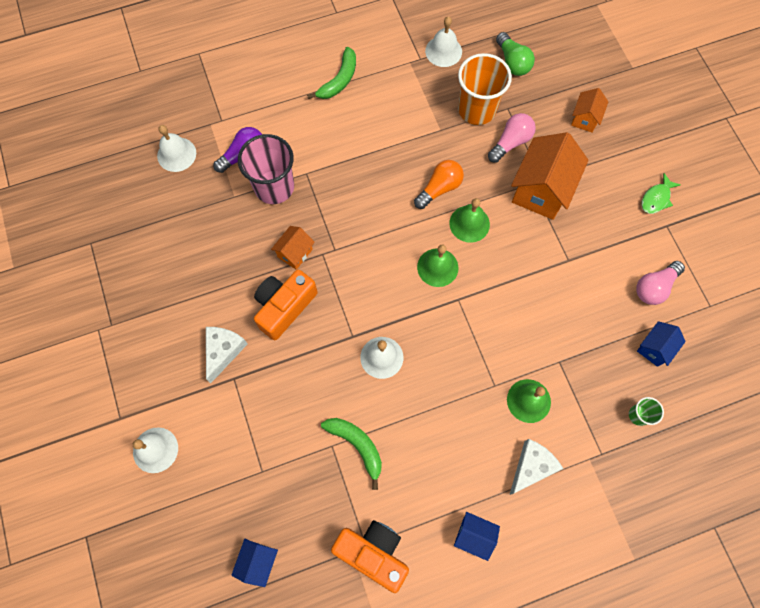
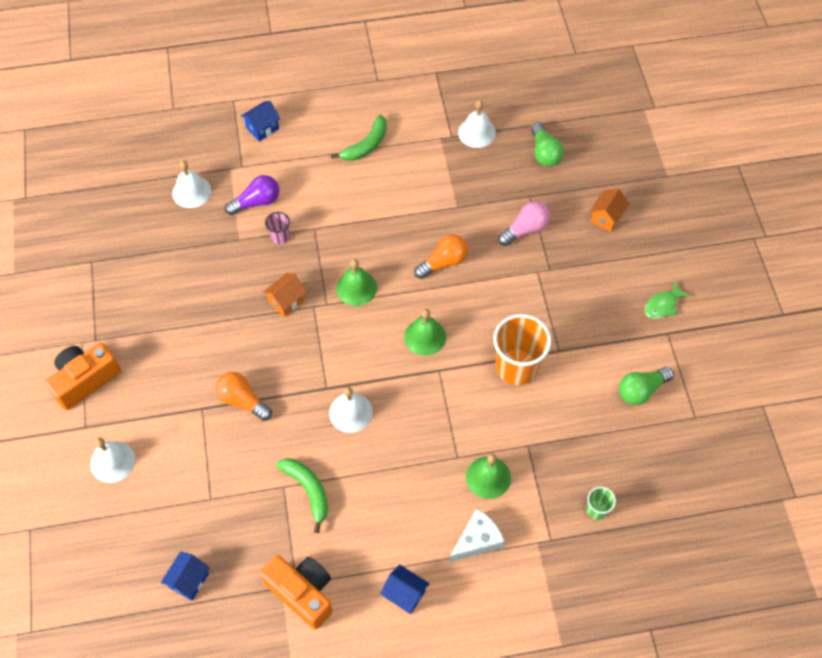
camera: 10 degrees right, 10 degrees down
white cheese [206,327,248,383] -> none
pink cup [238,134,294,204] -> pink cup [265,212,290,244], size x0.47
orange camera [254,269,318,340] -> orange camera moved to [45,343,121,410]
green bell [449,198,490,243] -> green bell moved to [336,259,377,306]
orange cup [458,53,512,125] -> orange cup moved to [493,314,551,385]
orange house [511,132,589,220] -> none
pink light bulb [636,261,685,305] -> green light bulb [619,367,674,405]
blue house [637,321,686,367] -> blue house moved to [241,101,280,141]
none -> orange light bulb [215,372,272,421]

